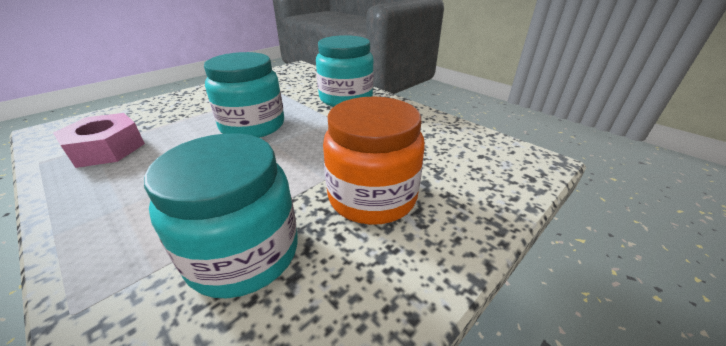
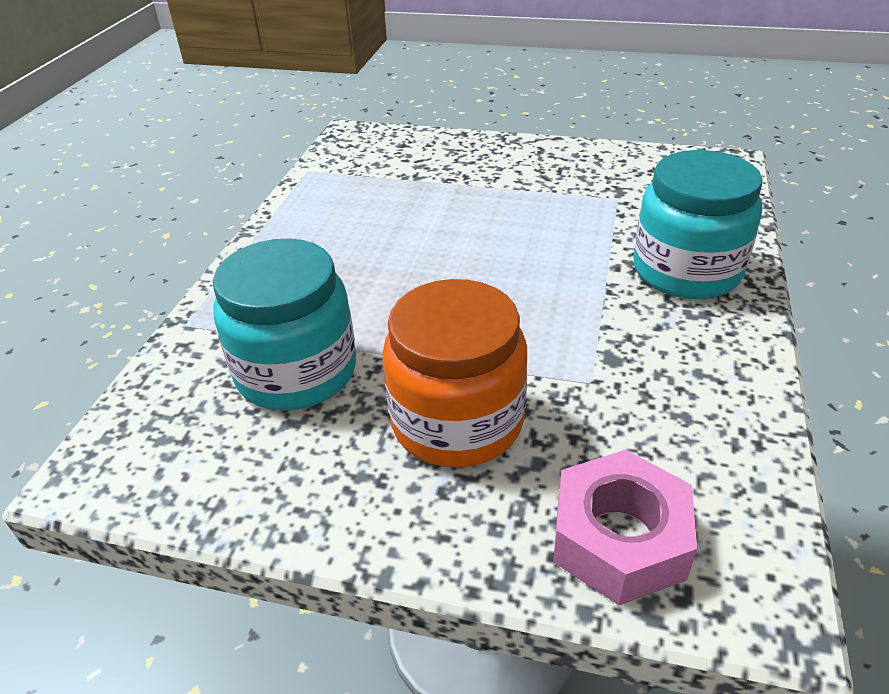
camera: 60 degrees right, 5 degrees up
pink nut [53,113,145,168] -> pink nut moved to [553,450,697,605]
turquoise jar [204,52,284,138] -> none

